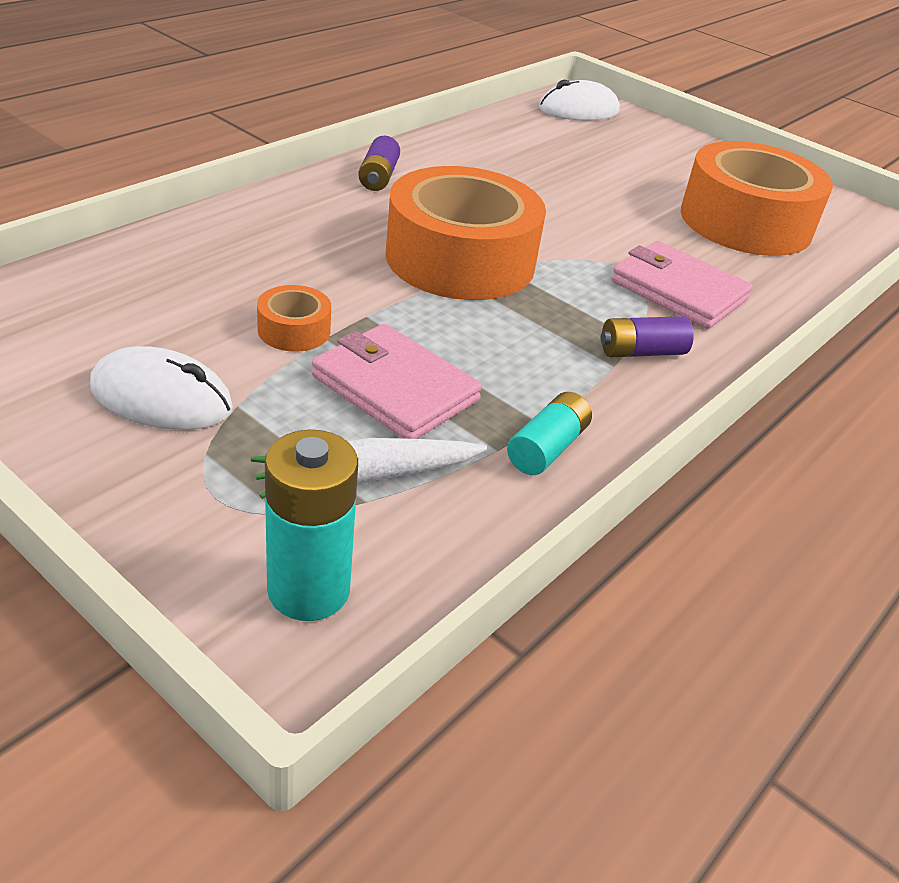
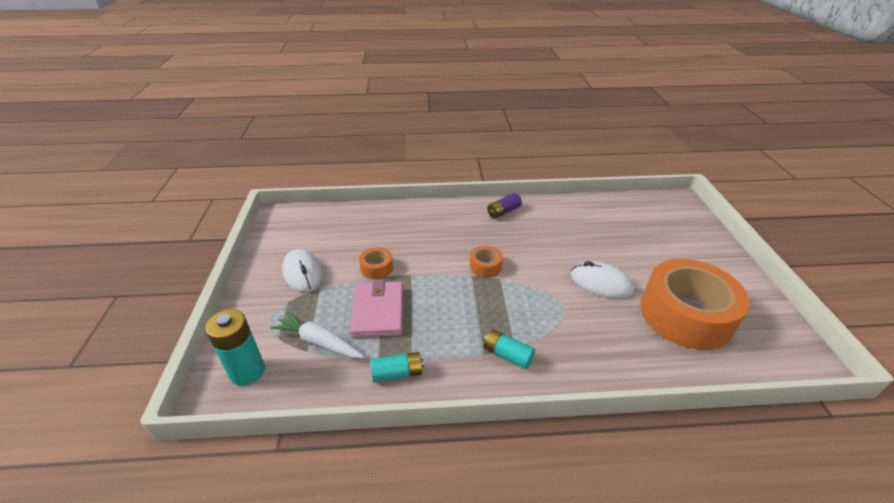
camera: 50 degrees right, 0 degrees up
orange tape [385,166,546,300] -> orange tape [470,246,503,278], size x0.42
white mouse [539,79,620,121] -> white mouse moved to [571,261,634,299]
purple battery [601,316,694,357] -> turquoise battery [483,329,535,369]
pink wallet [611,241,753,329] -> none

